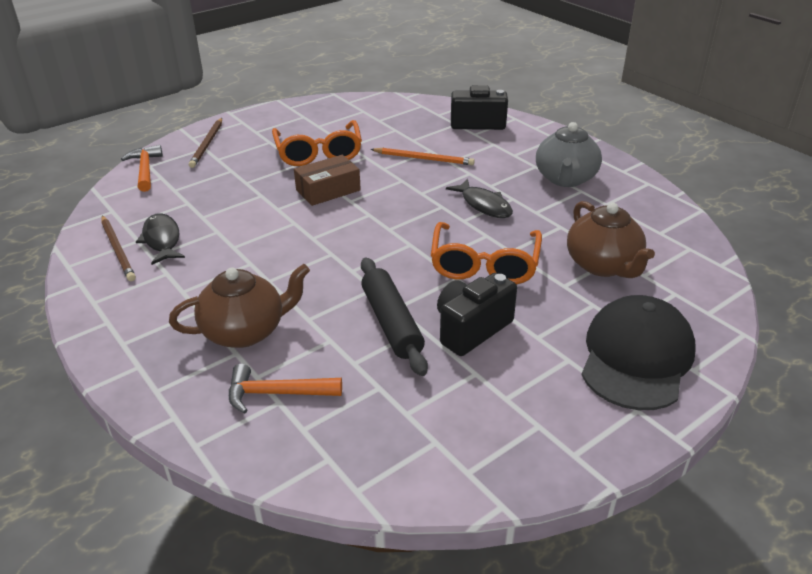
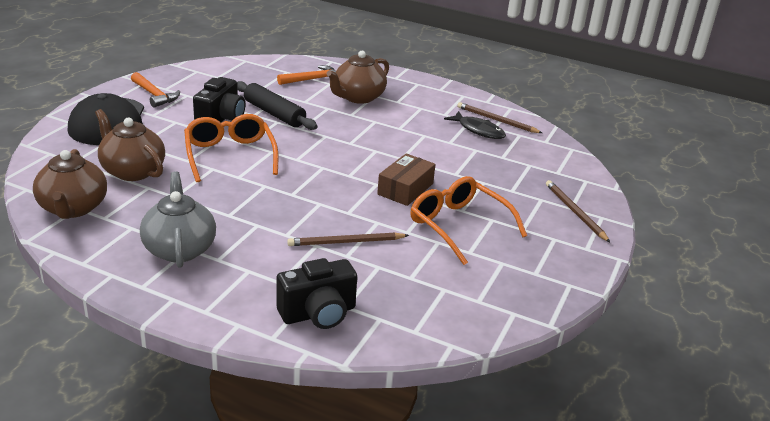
camera: 150 degrees right, 5 degrees down
orange hammer [121,145,163,192] -> orange hammer moved to [131,72,181,108]
orange pencil [370,148,475,165] -> brown pencil [287,232,409,246]
black fish [446,179,513,218] -> none
none -> brown teapot [33,149,107,219]

